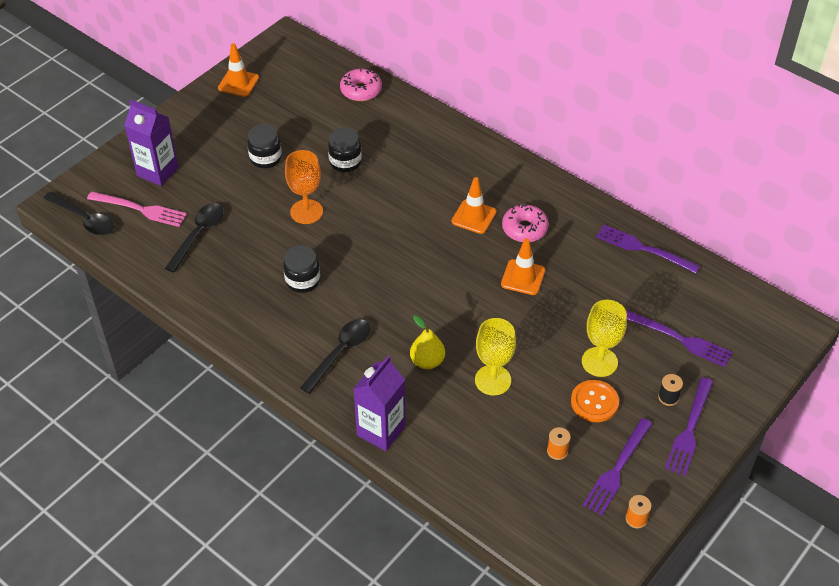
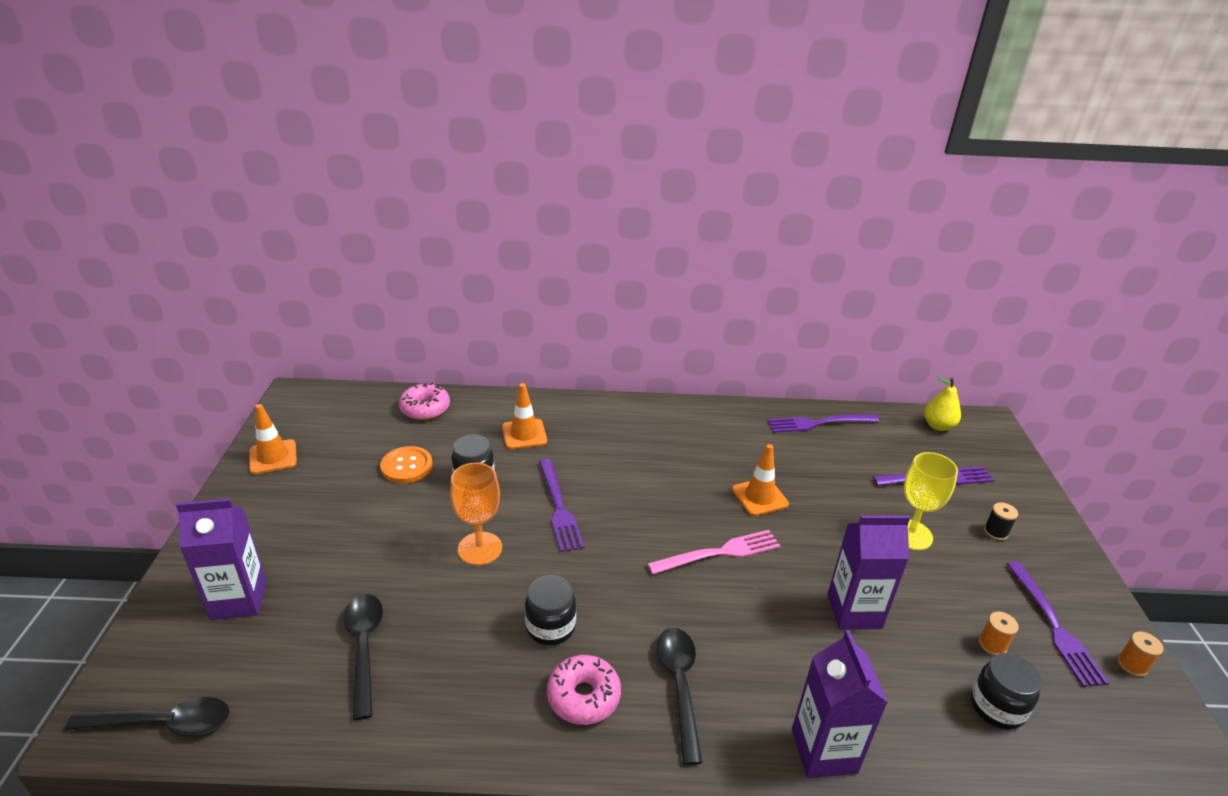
camera: 40 degrees left, 15 degrees down
pink fork [87,191,187,227] -> pink fork moved to [647,530,780,575]
black jar [247,124,282,168] -> black jar moved to [971,653,1042,730]
yellow pear [410,315,445,369] -> yellow pear moved to [924,376,961,431]
orange traffic cone [451,177,497,234] -> orange traffic cone moved to [502,383,547,449]
yellow goblet [475,318,516,395] -> purple carton [827,516,910,629]
pink donut [502,204,549,242] -> pink donut moved to [547,655,621,725]
orange button [571,380,619,422] -> orange button moved to [380,446,433,483]
purple fork [665,377,713,476] -> purple fork moved to [539,459,584,552]

